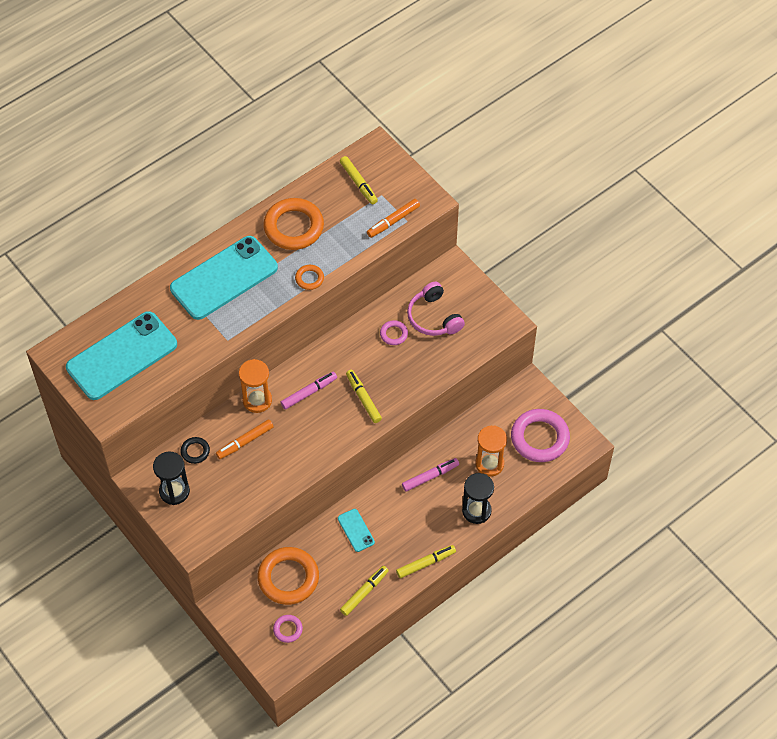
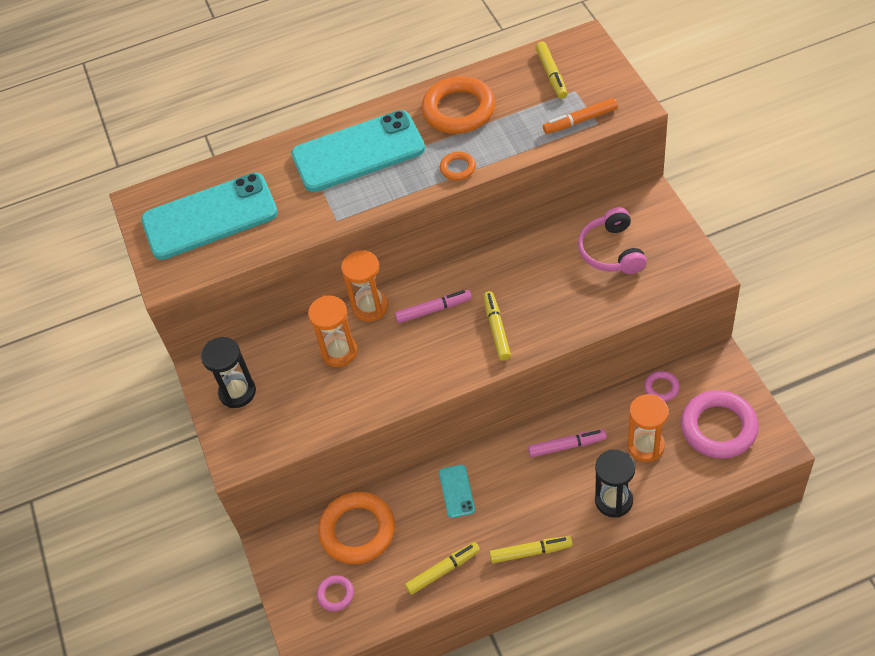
camera: 25 degrees right, 5 degrees down
black ring [180,437,210,464] -> none
orange marker [216,420,274,459] -> orange hourglass [308,296,358,367]
pink ring [380,320,408,345] -> pink ring moved to [644,371,680,401]

